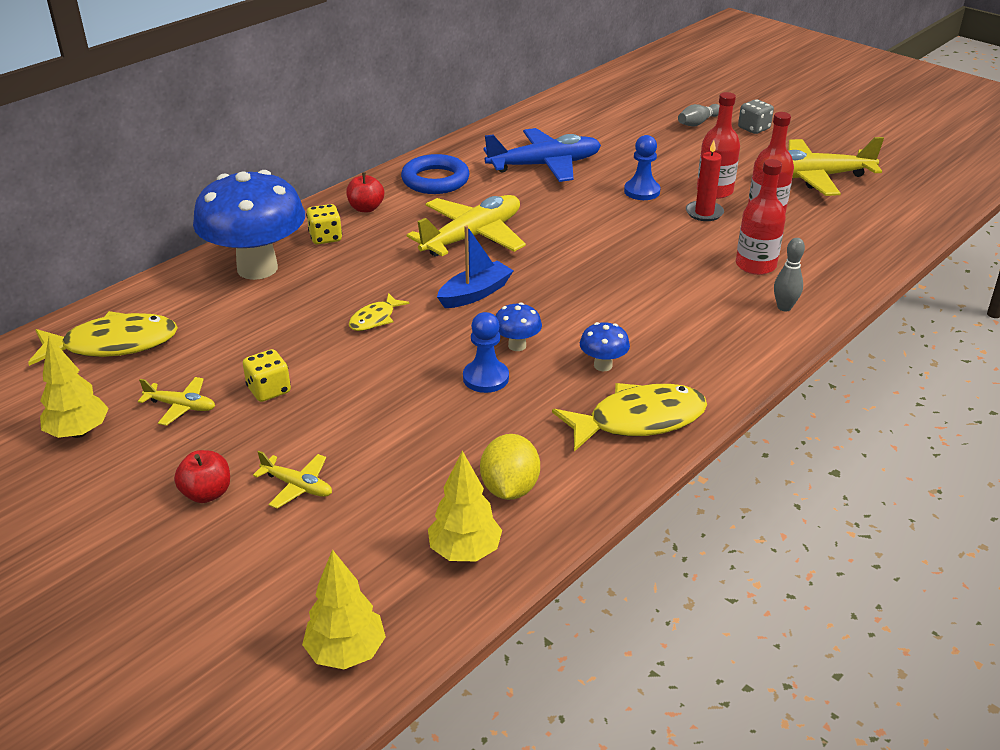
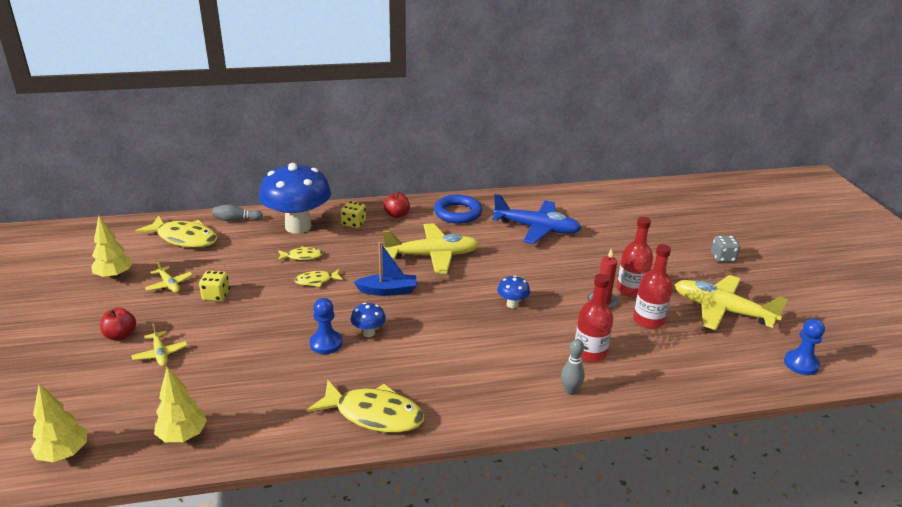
camera: 35 degrees right, 5 degrees down
yellow lemon [480,434,540,500] -> none
blue mushroom [580,322,630,371] -> blue mushroom moved to [497,275,530,308]
blue pawn [624,135,660,200] -> blue pawn moved to [784,319,825,375]
grey bowling pin [678,104,719,126] -> grey bowling pin moved to [212,204,263,222]
none -> yellow fish [277,246,323,261]

